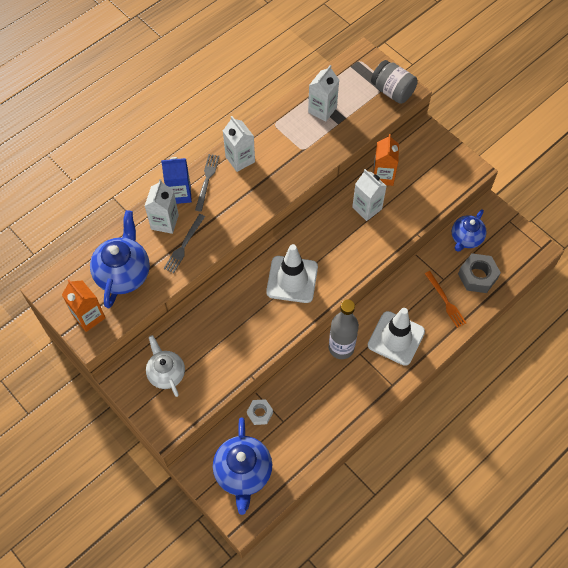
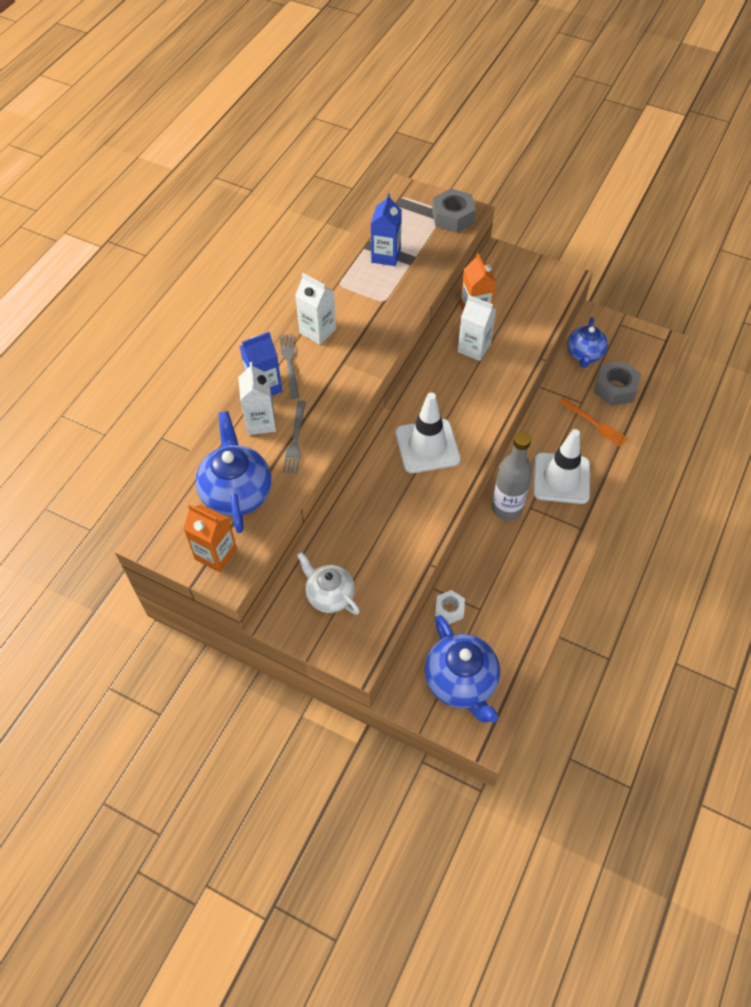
camera: 20 degrees left, 5 degrees down
white carton [308,65,339,122] -> blue carton [371,193,402,266]
grey jar [371,60,418,104] -> grey nut [432,188,476,233]

